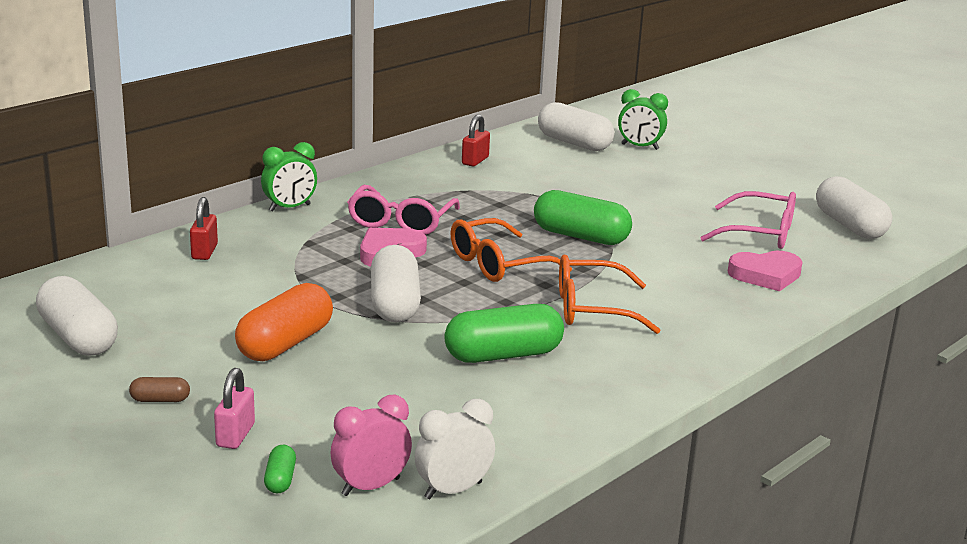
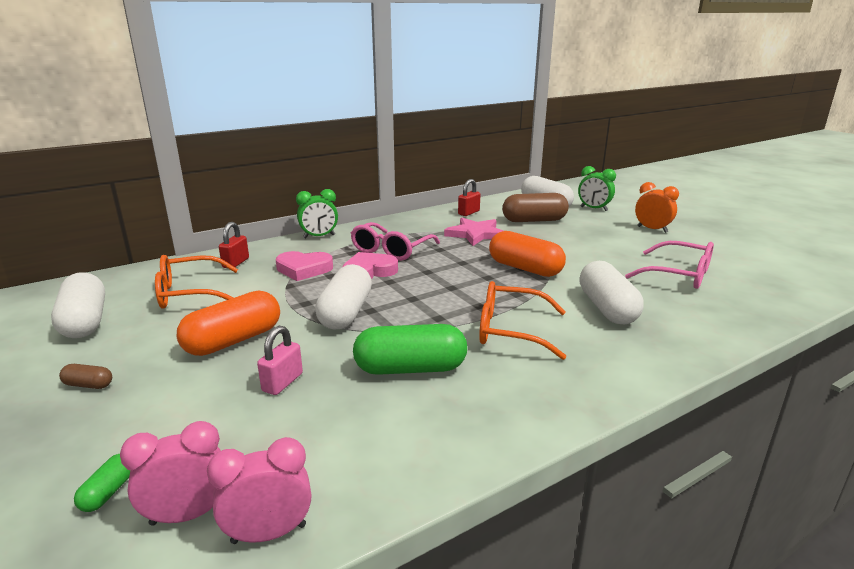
camera: 15 degrees right, 0 degrees up
pink padlock [214,368,255,449] -> pink padlock moved to [257,326,303,395]
white clock [415,399,495,499] -> pink clock [207,437,311,544]
orange glasses [451,218,572,282] -> orange glasses moved to [155,255,238,308]
green capsule [534,190,632,245] -> orange capsule [489,231,566,277]
pink heart [728,251,802,291] -> pink heart moved to [276,251,333,281]
white capsule [816,176,892,239] -> white capsule moved to [579,261,644,324]
none -> pink star [444,217,504,246]
none -> brown capsule [502,193,569,222]
none -> orange clock [635,182,679,233]

